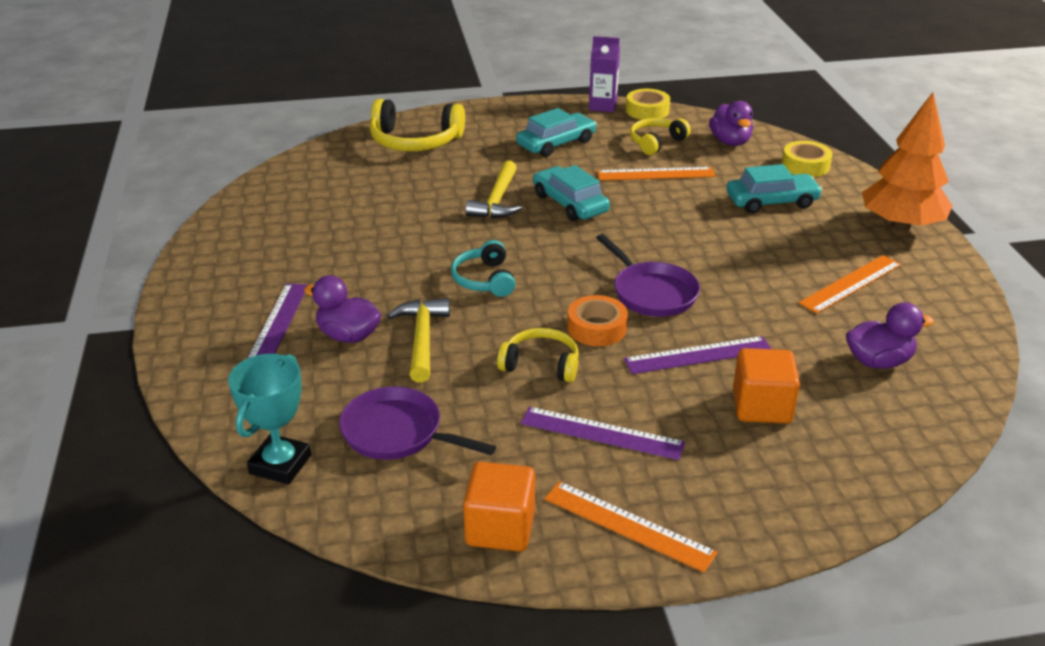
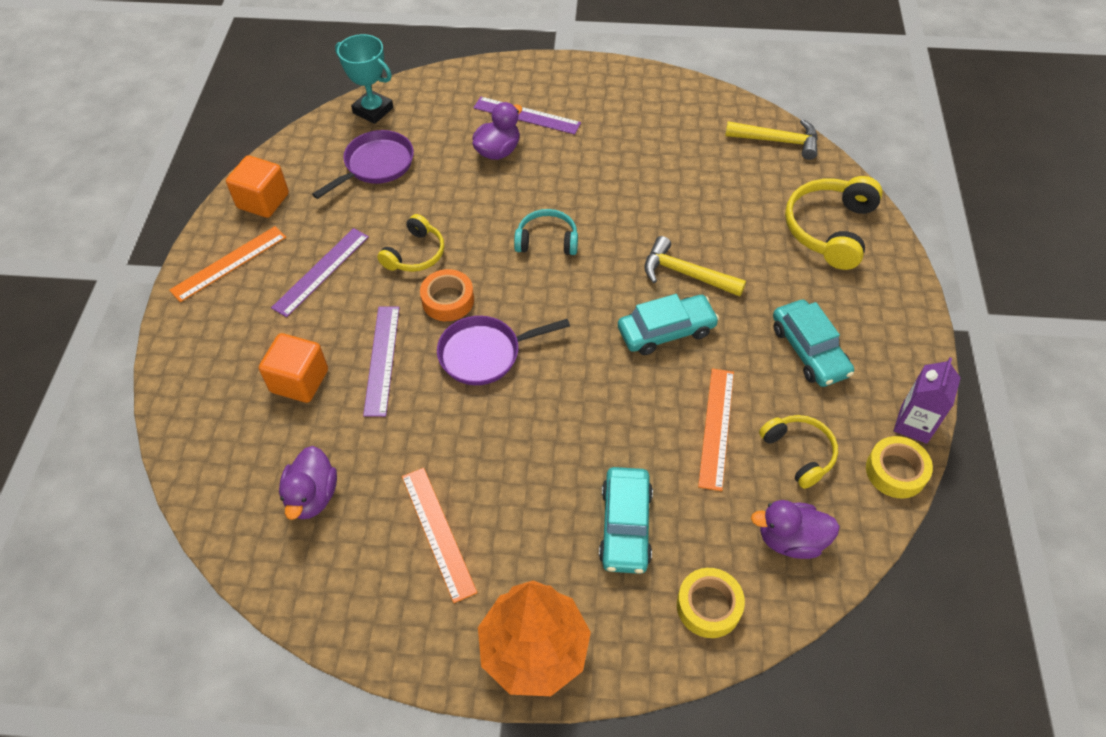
camera: 105 degrees right, 20 degrees up
yellow hammer [387,298,450,383] -> yellow hammer moved to [725,119,818,160]

